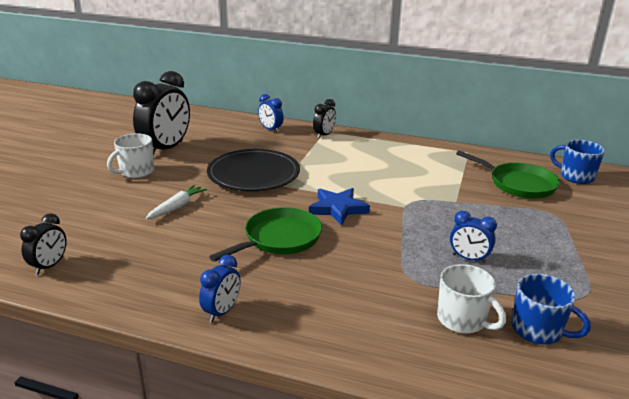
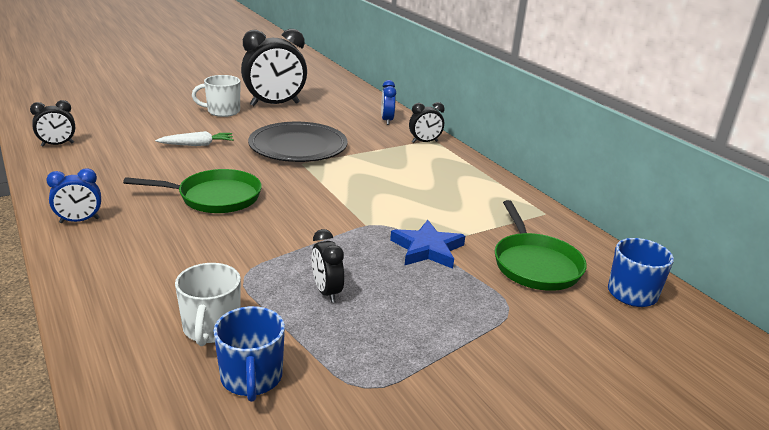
camera: 40 degrees right, 0 degrees up
blue star [309,188,370,226] -> blue star moved to [390,220,465,269]
blue clock [450,211,497,263] -> black clock [312,229,344,303]

